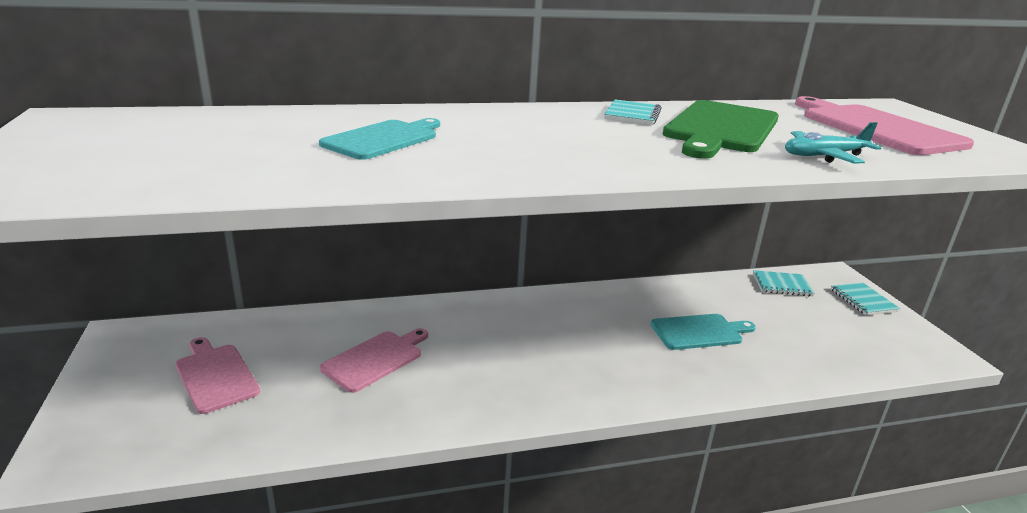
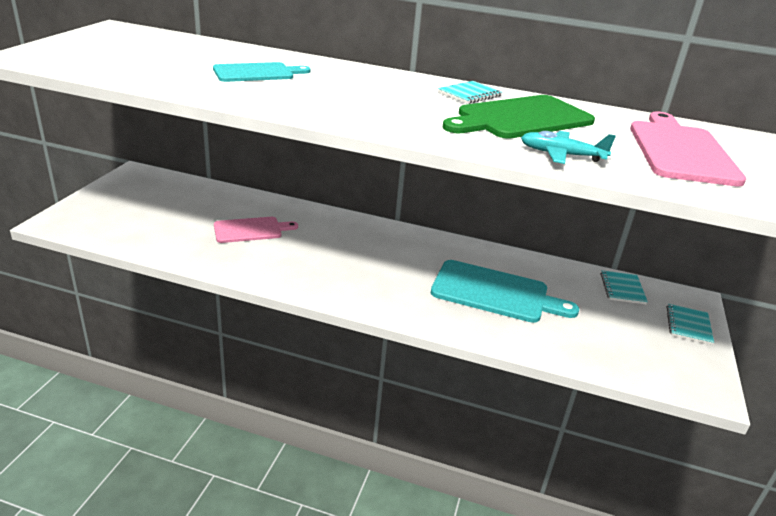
camera: 30 degrees right, 5 degrees up
pink cutting board [175,337,260,414] -> none
turquoise cutting board [650,314,756,350] -> turquoise cutting board [431,260,579,323], size x1.57
turquoise notebook [753,270,815,296] -> turquoise notebook turned 60 degrees clockwise [601,270,648,304]

